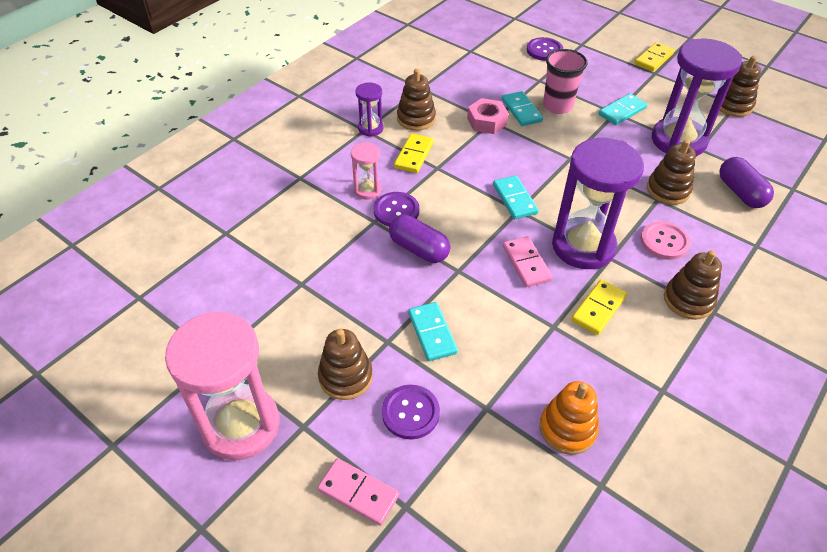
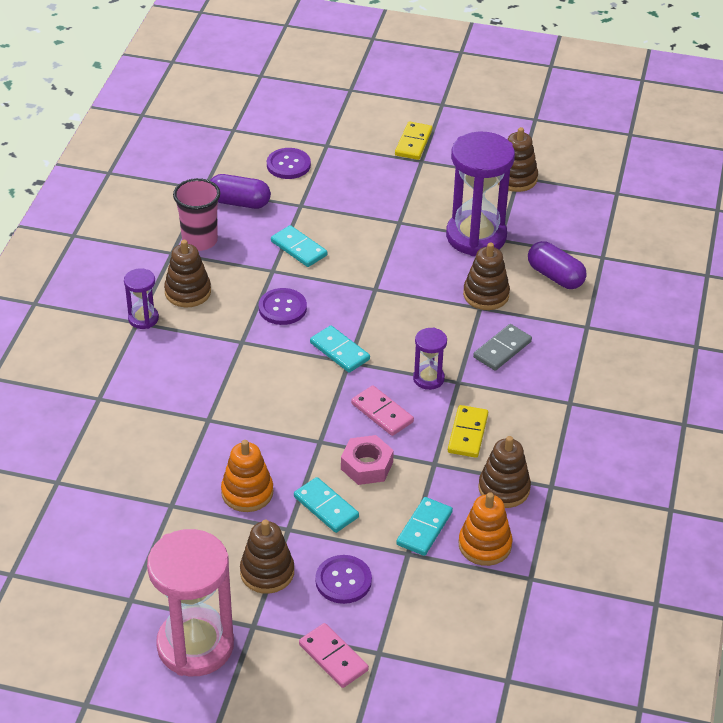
camera: 25 degrees left, 5 degrees down
pink domino [317,458,399,526] -> pink domino turned 45 degrees clockwise [299,623,369,688]
pink hourglass [351,142,382,200] -> none
purple button [374,192,419,227] -> purple button moved to [259,288,307,325]
purple capsule [389,215,450,263] -> purple capsule moved to [210,174,271,209]
yellow domino [394,134,434,173] -> none
pink nut [467,98,509,134] -> pink nut moved to [341,435,394,485]
pink cup [543,49,588,114] -> pink cup moved to [173,178,220,251]
purple hourglass [552,138,644,269] -> purple hourglass [413,328,447,390], size x0.48
turquoise domino [598,93,647,125] -> turquoise domino moved to [396,497,453,556]
pink button [640,221,691,260] -> grey domino [473,324,532,371]
brown stacking toy [664,250,722,320] -> brown stacking toy moved to [478,436,531,508]
none -> orange stacking toy [221,440,274,512]

